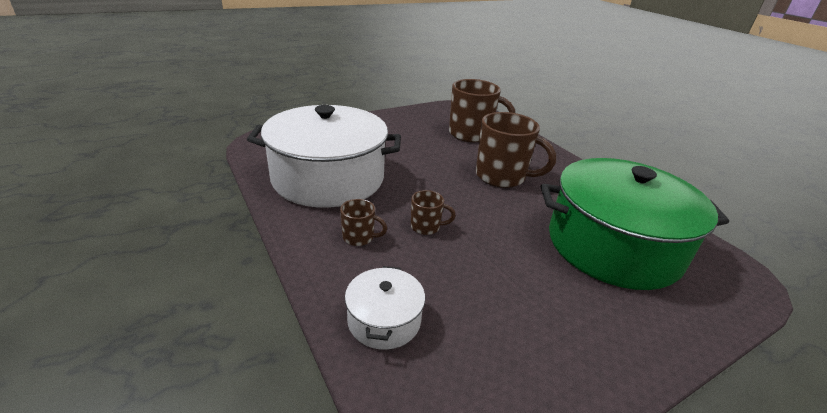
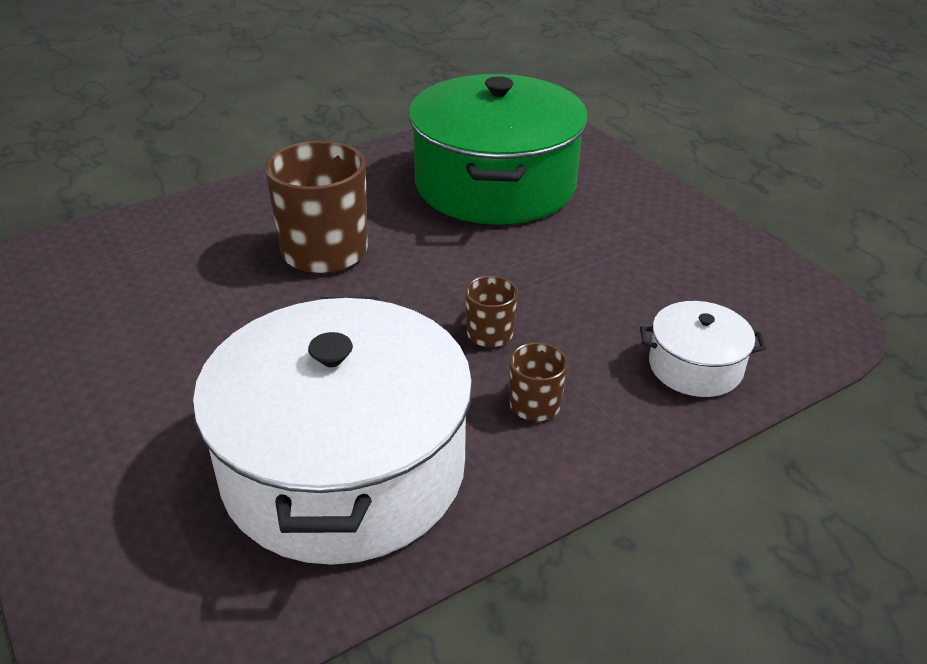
camera: 90 degrees left, 5 degrees up
brown mug [449,79,515,142] -> none

